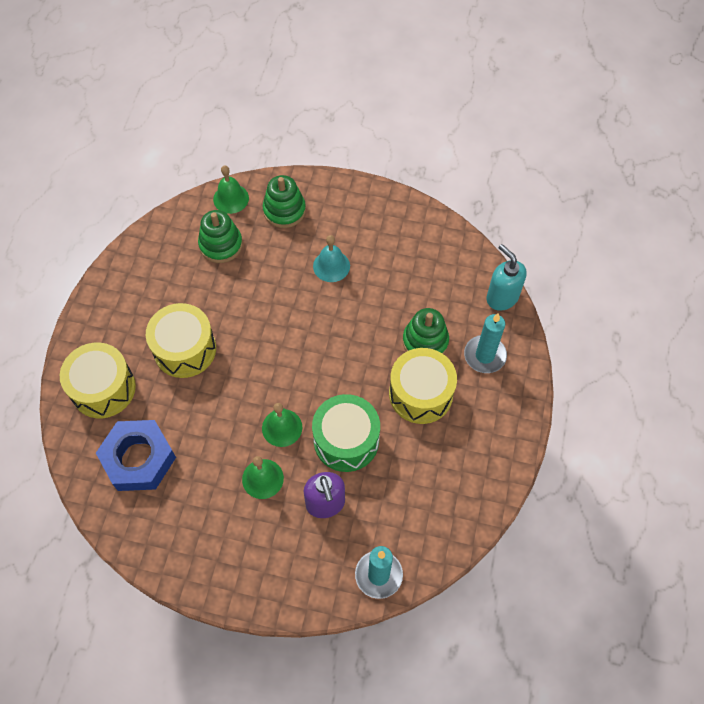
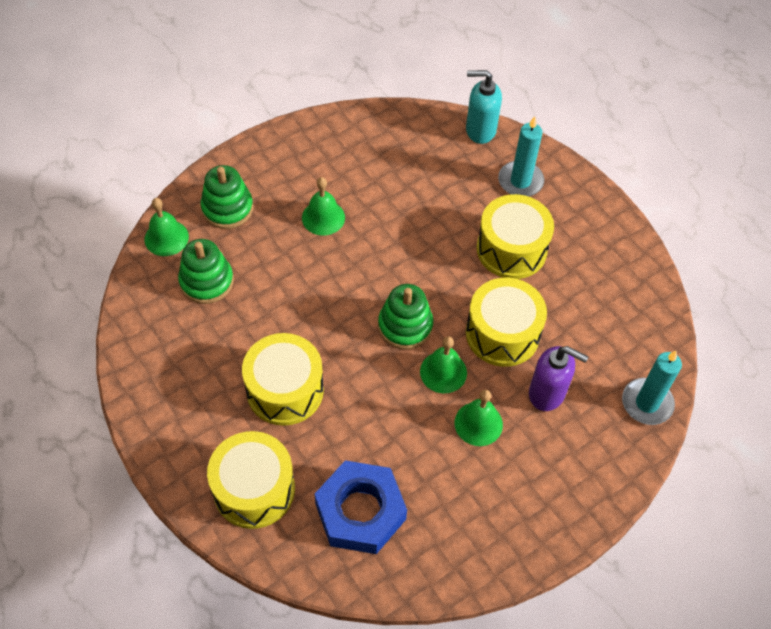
camera: 50 degrees left, 5 degrees down
green drum [312,394,380,472] -> yellow drum [466,278,547,367]
turquoise bell [313,235,350,282] -> green bell [302,177,345,236]
green stacking toy [403,308,449,354] -> green stacking toy moved to [378,284,433,349]

